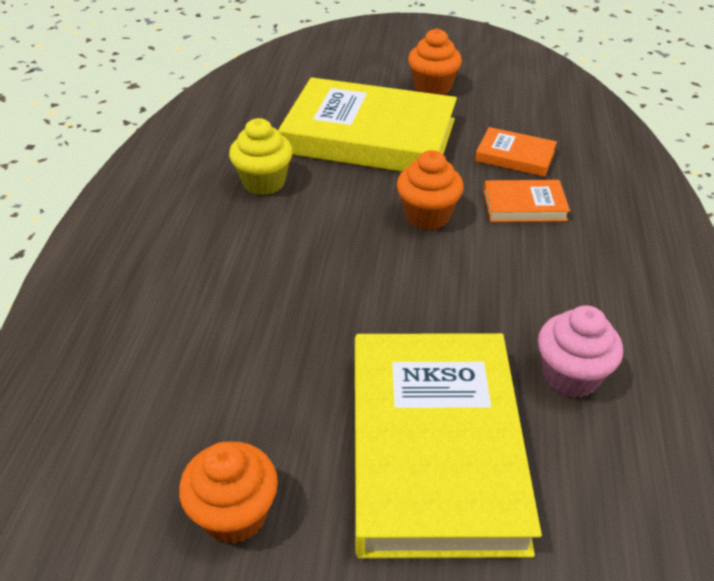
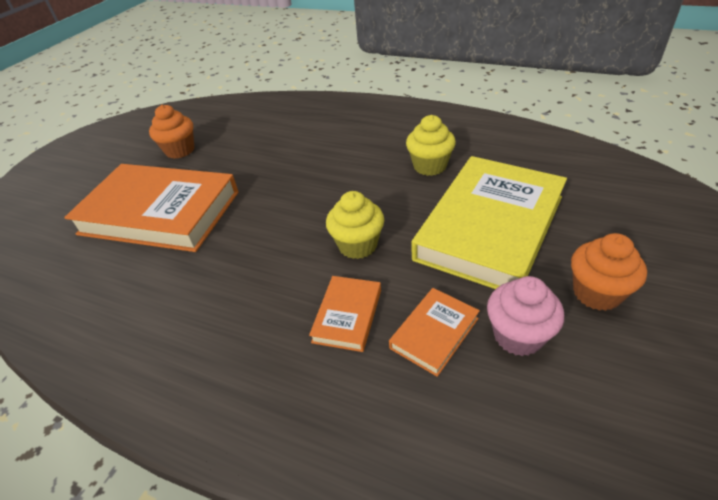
camera: 110 degrees right, 0 degrees up
yellow book [355,333,542,558] -> orange book [64,164,238,252]
orange cupcake [397,150,464,230] -> yellow cupcake [326,191,384,259]
pink cupcake [538,305,623,398] -> pink cupcake moved to [487,276,564,356]

